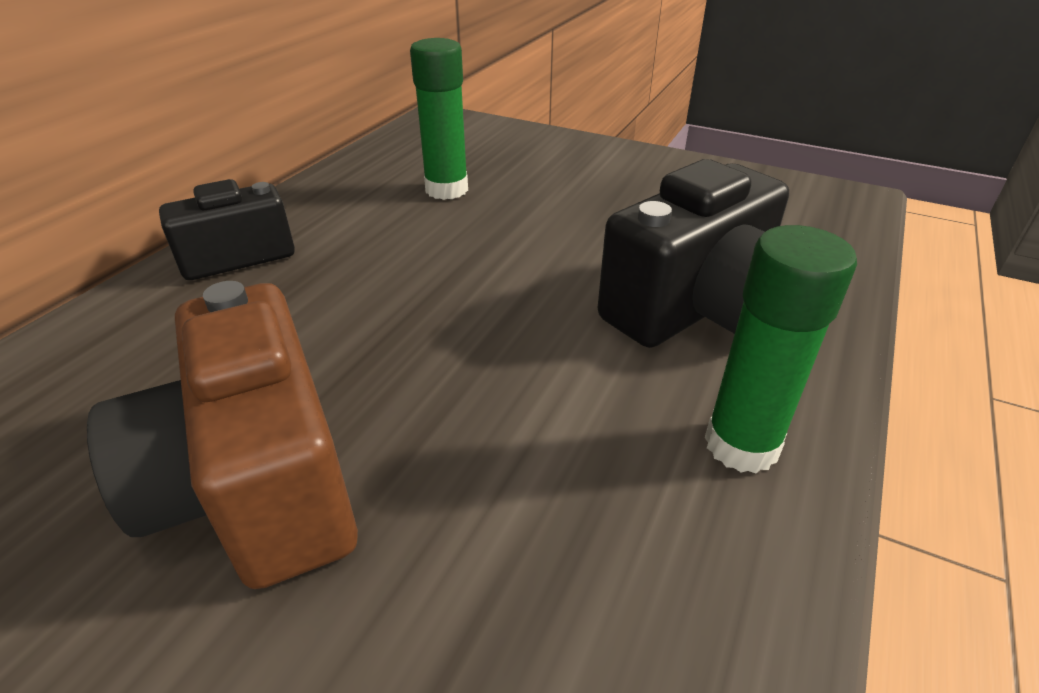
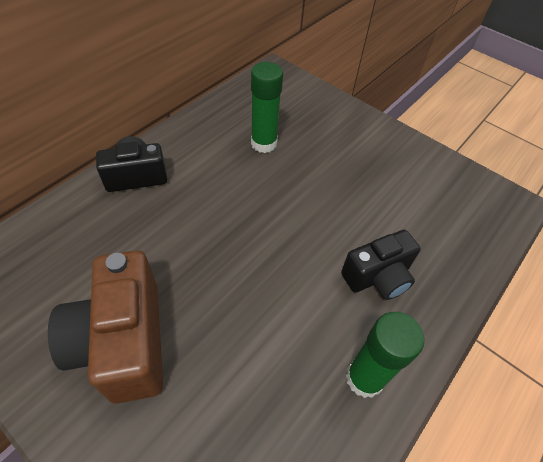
camera: 10 degrees right, 15 degrees up
black camera [598,159,789,348] -> black camera [341,230,421,300], size x0.64

